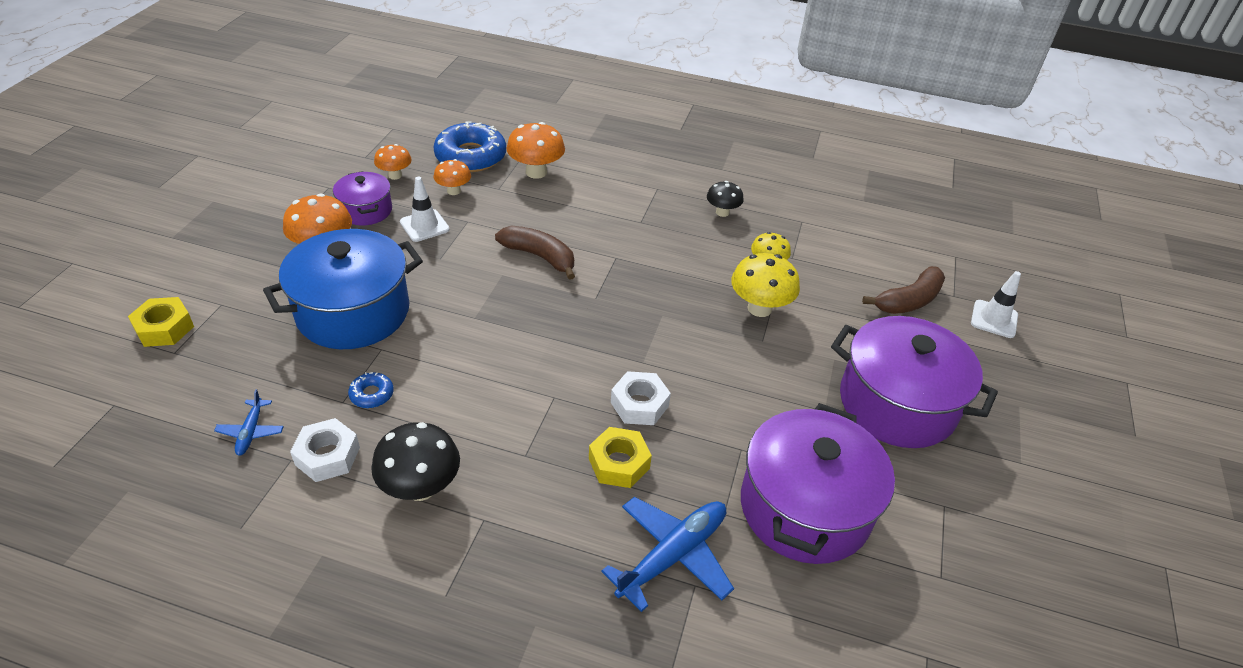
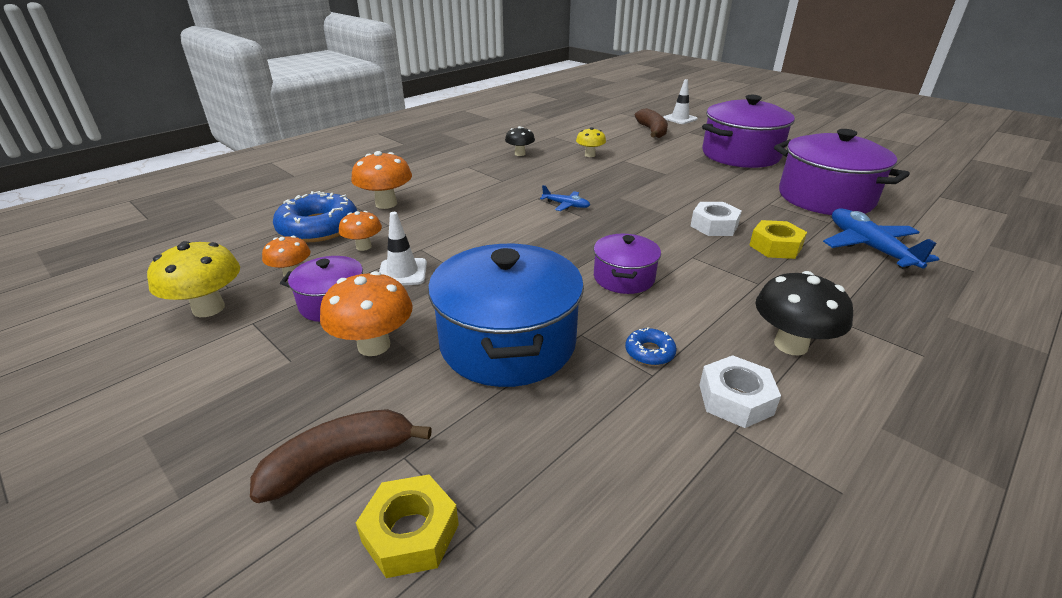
camera: 60 degrees left, 10 degrees down
blue plane [214,389,284,456] -> blue plane moved to [540,185,590,211]
brown banana [495,226,575,280] -> brown banana moved to [250,409,432,503]
yellow mushroom [731,253,800,317] -> yellow mushroom moved to [147,241,240,317]
none -> purple pot [594,234,661,294]

